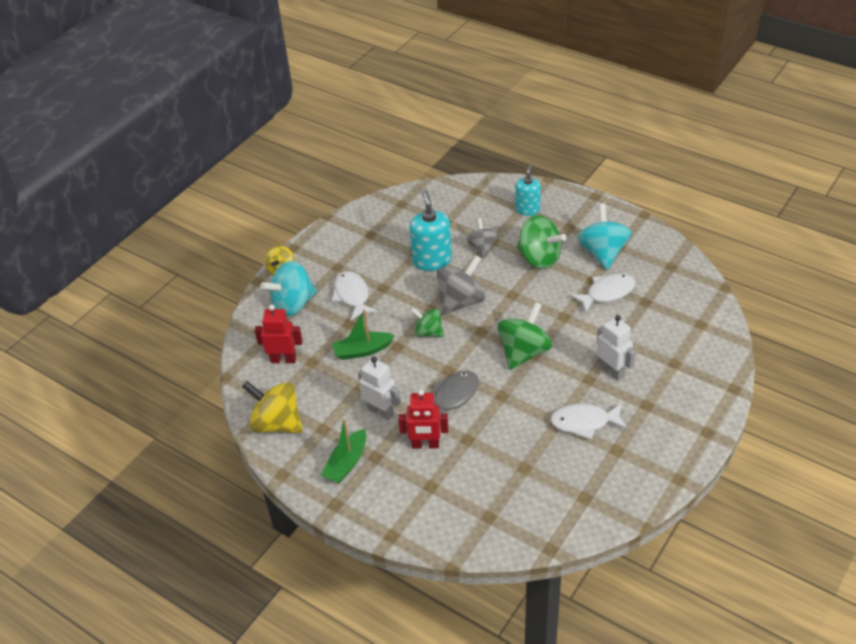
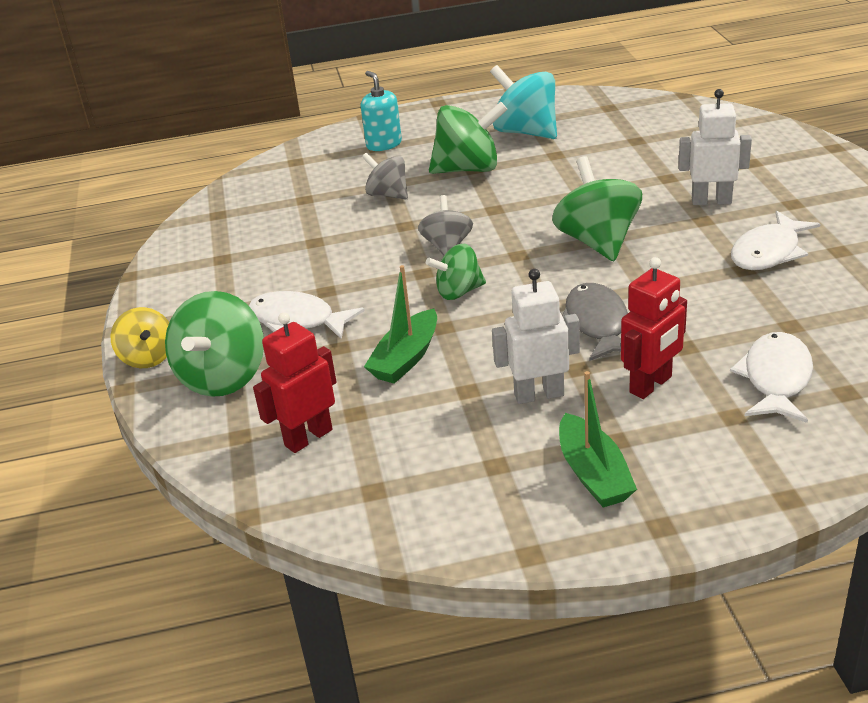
camera: 45 degrees left, 10 degrees down
yellow spinning top [242,381,303,433] -> none
turquoise spinning top [261,261,317,316] -> green spinning top [165,291,264,397]
turquoise soap dispenser [409,190,452,271] -> none
grey spinning top [437,255,485,315] -> grey spinning top [418,195,473,256], size x0.61
white fish [570,274,635,313] -> white fish moved to [730,332,813,423]

